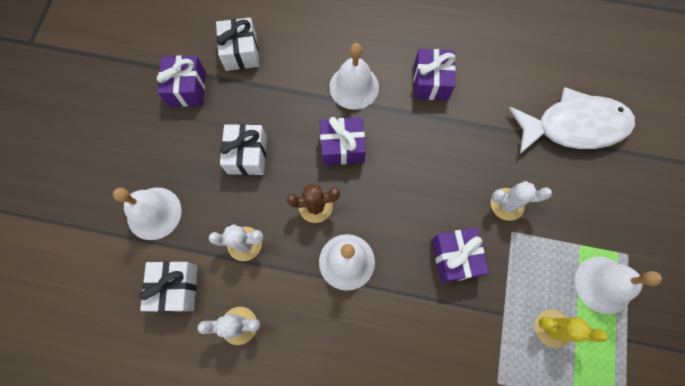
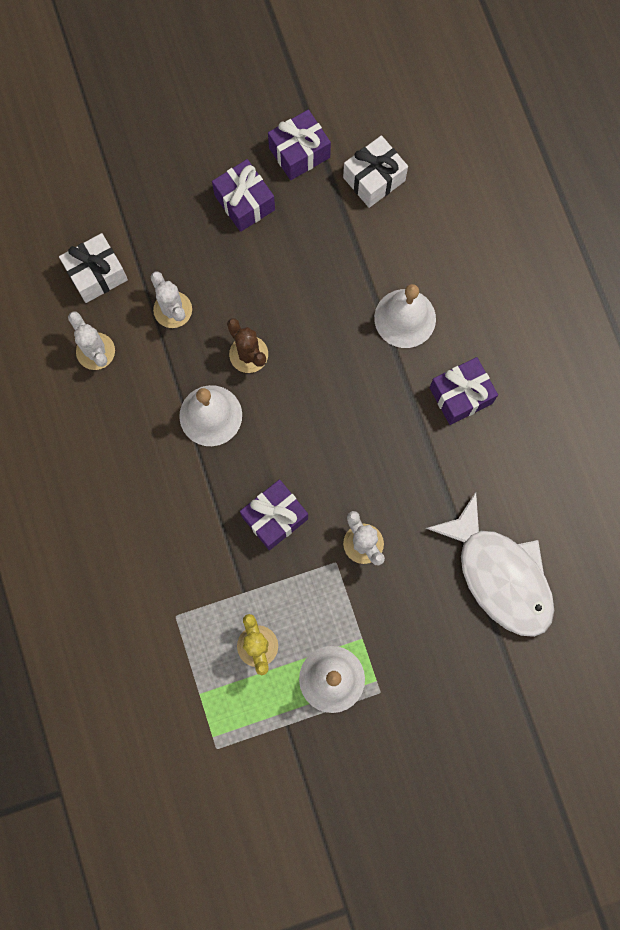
camera: 60 degrees right, 5 degrees up
white bell [113,188,182,240] -> none
white gift [220,124,267,175] -> none
purple gift [320,117,366,165] -> purple gift moved to [212,159,275,232]

